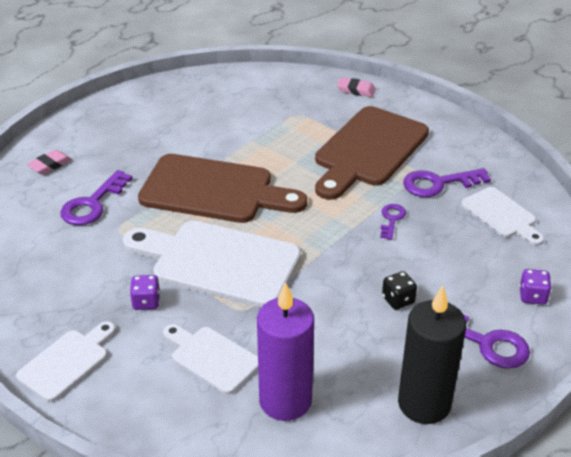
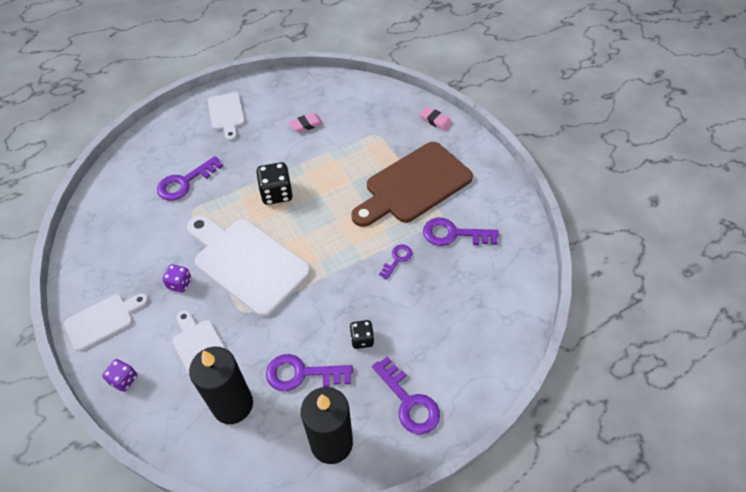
camera: 20 degrees right, 15 degrees up
pink eraser [27,149,72,175] -> pink eraser moved to [289,113,323,133]
brown cutting board [138,154,307,223] -> black dice [256,162,293,205]
purple candle [257,282,314,421] -> black candle [189,347,253,424]
white cutting board [461,187,544,246] -> white cutting board moved to [208,92,245,141]
purple dice [519,269,552,305] -> purple dice moved to [102,359,137,392]
none -> purple key [266,354,353,391]

